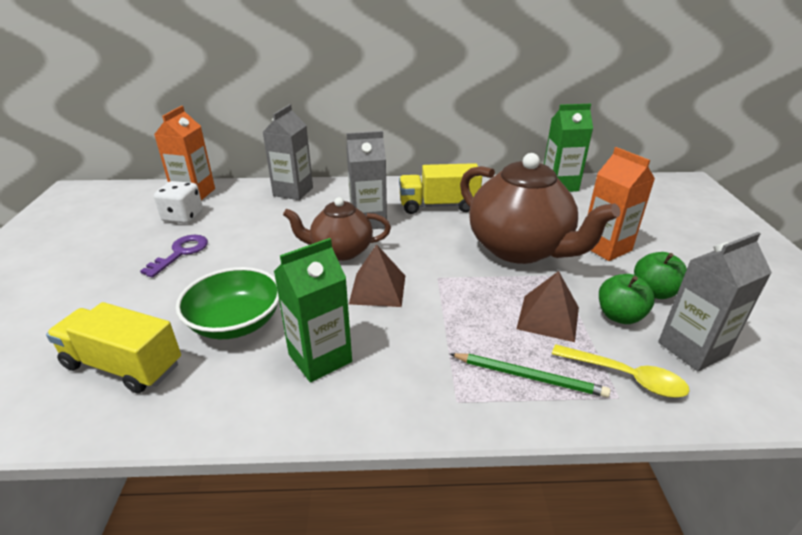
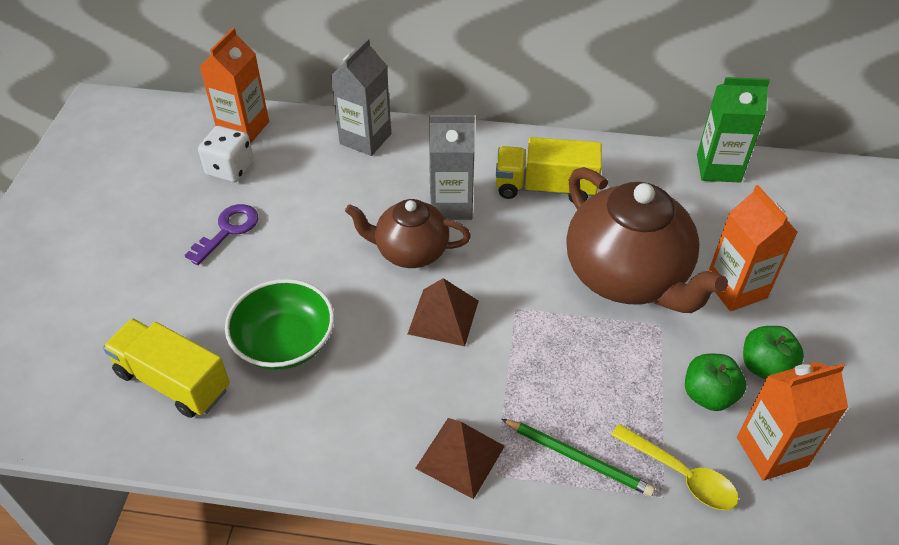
camera: 10 degrees right, 15 degrees up
green carton [274,238,352,383] -> none
brown pyramid [516,271,579,342] -> brown pyramid moved to [415,418,505,499]
grey carton [658,232,772,371] -> orange carton [737,362,848,481]

